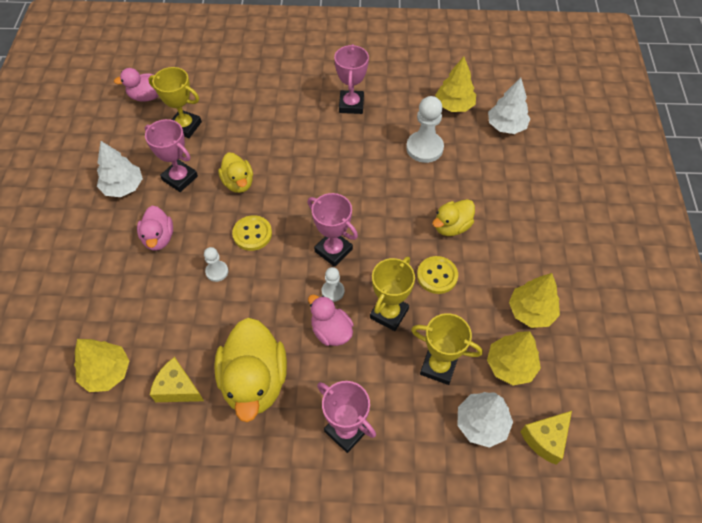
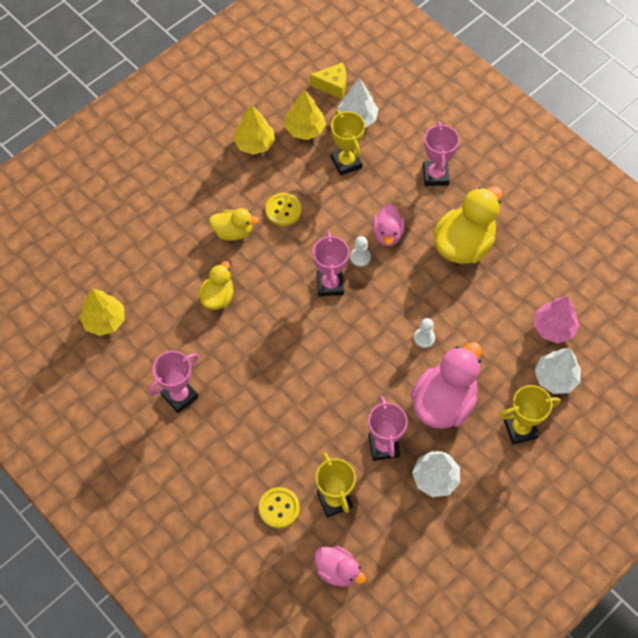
camera: 135 degrees left, 5 degrees up
yellow tree [74,339,129,392] -> pink tree [534,296,579,343]
pink duck [137,206,173,251] -> pink duck [410,342,482,429], size x1.77
yellow cheese [150,357,204,402] -> none
yellow duck [218,153,253,193] -> yellow duck moved to [198,261,234,310]
yellow button [232,215,272,251] -> yellow button moved to [259,487,300,528]
yellow trophy [370,257,415,331] -> yellow trophy moved to [500,385,561,444]
white pawn [406,96,444,163] -> none
white tree [488,78,530,134] -> white tree moved to [535,348,581,394]

